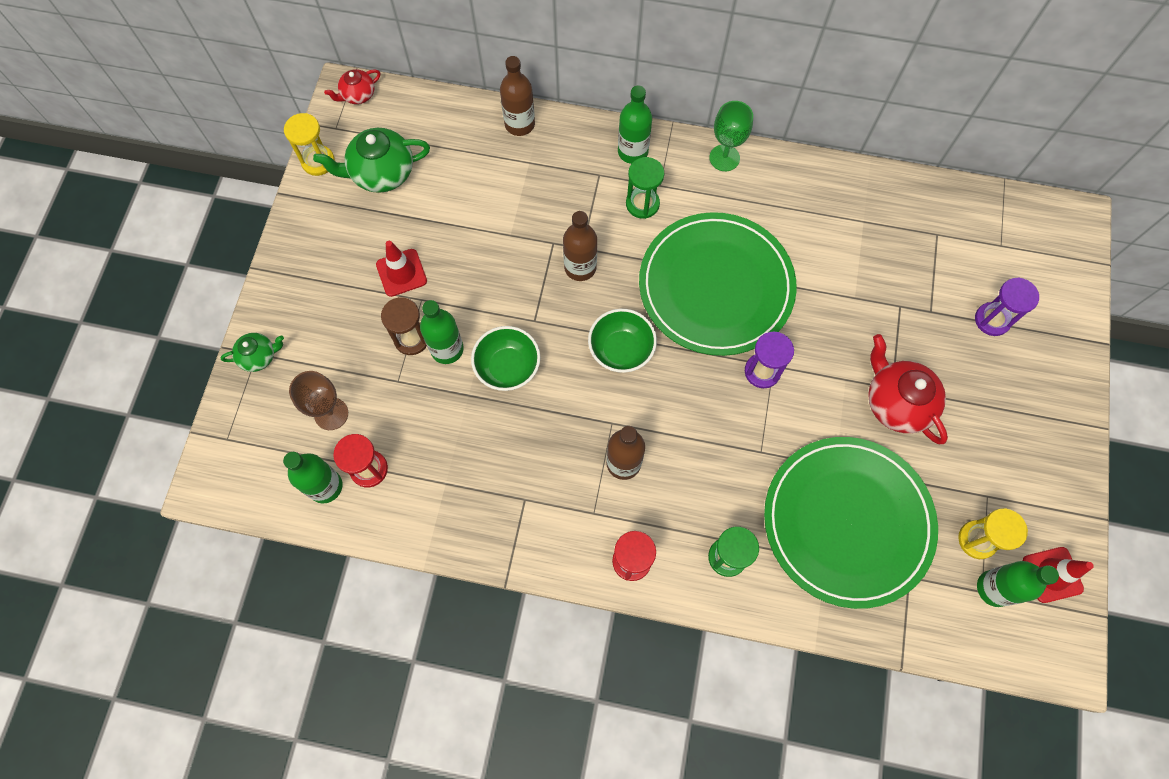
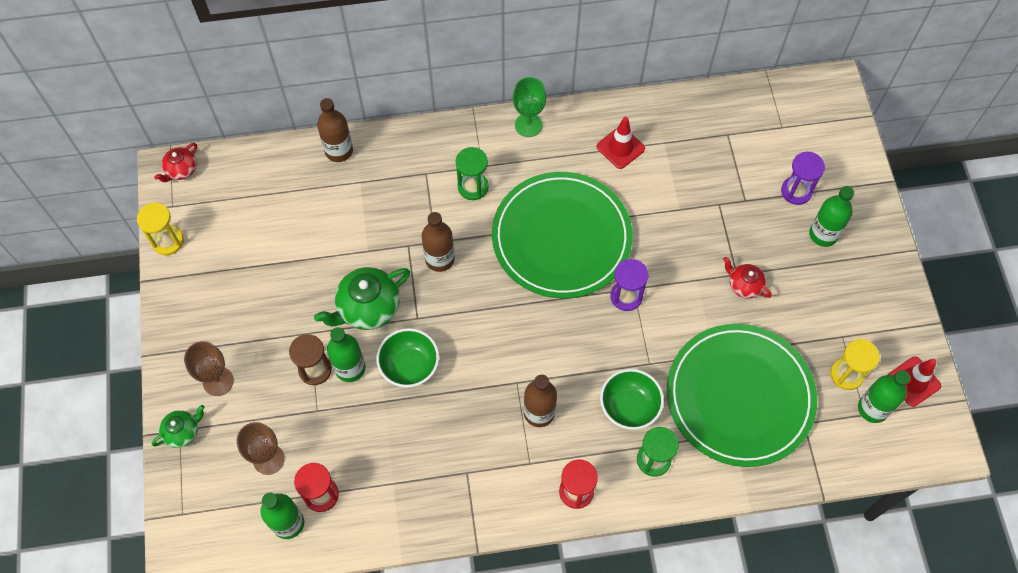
camera: 20 degrees left, 5 degrees down
green teapot [313,128,430,193] -> green teapot moved to [314,267,410,330]
red traffic cone [376,241,427,297] -> red traffic cone moved to [596,117,645,169]
green bowl [588,309,657,373] -> green bowl moved to [600,369,664,430]
green bottle [618,86,652,164] -> green bottle moved to [809,186,854,247]
red teapot [868,334,948,444] -> red teapot [723,257,772,299], size x0.56
none -> brown goblet [184,341,234,396]

